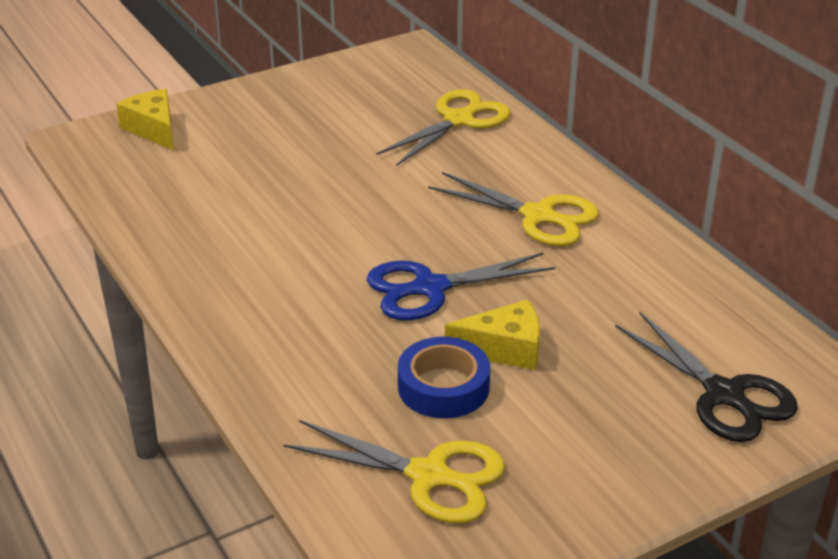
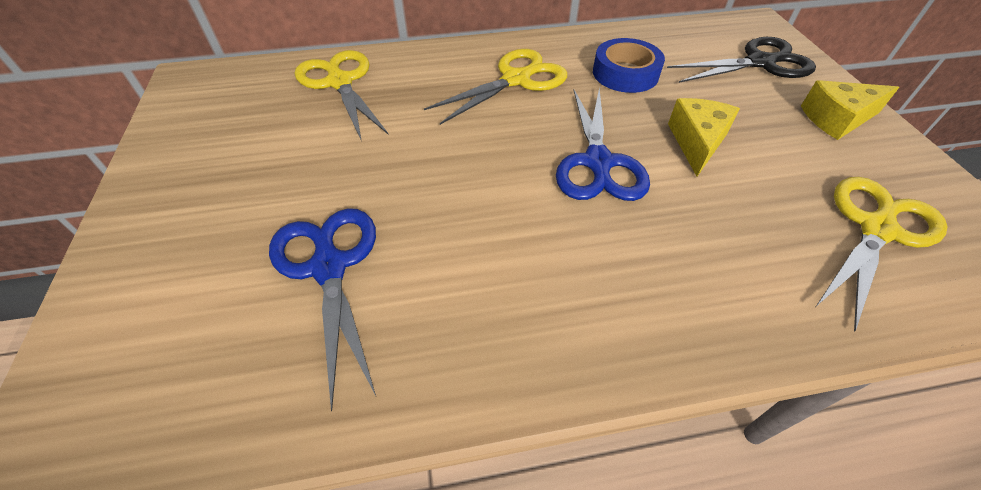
camera: 70 degrees left, 15 degrees up
yellow cheese [116,89,174,150] -> yellow cheese moved to [801,80,899,140]
blue tape [398,337,490,418] -> blue tape moved to [593,38,665,93]
none -> blue scissors [269,208,376,411]

